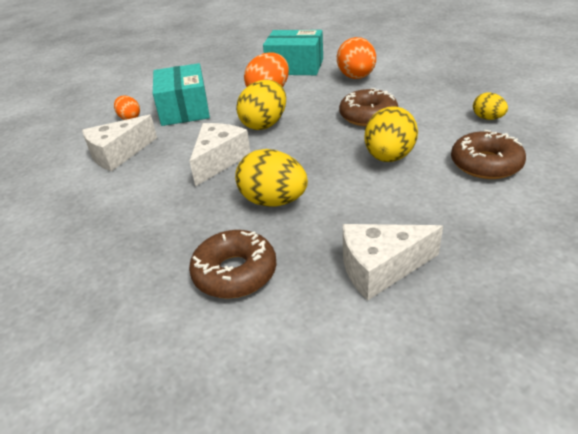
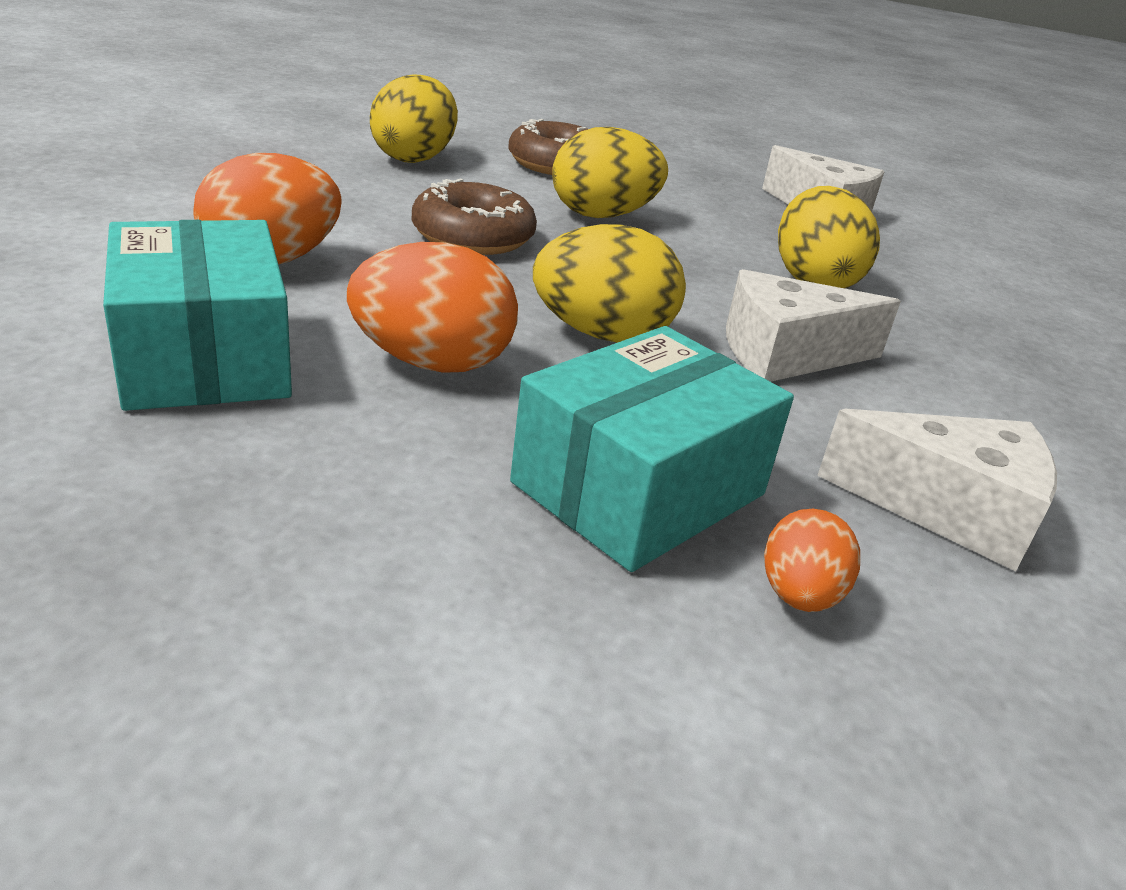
camera: 130 degrees left, 5 degrees down
brown donut [189,230,277,299] -> none
yellow egg [473,92,508,120] -> yellow egg [370,74,458,163], size x1.78

